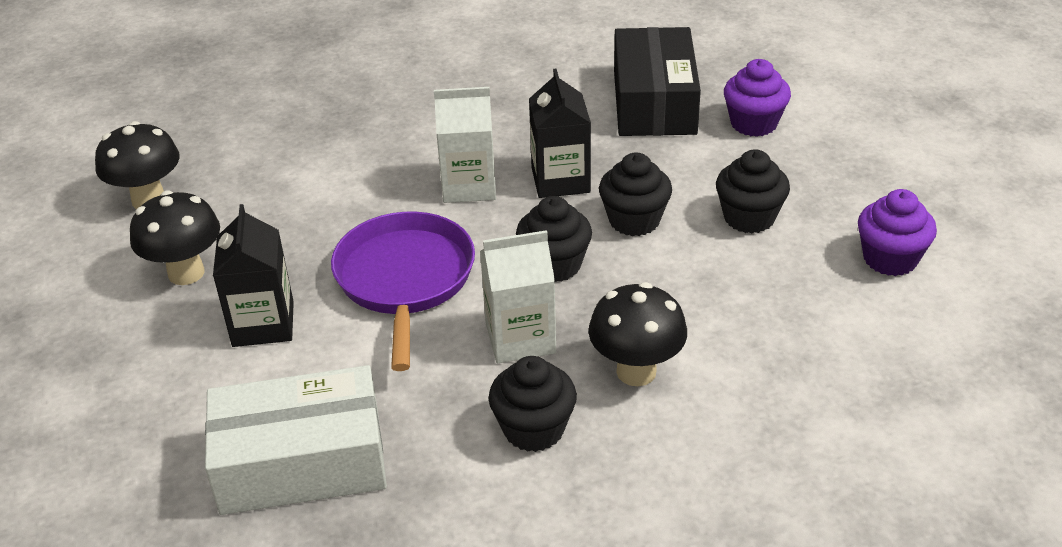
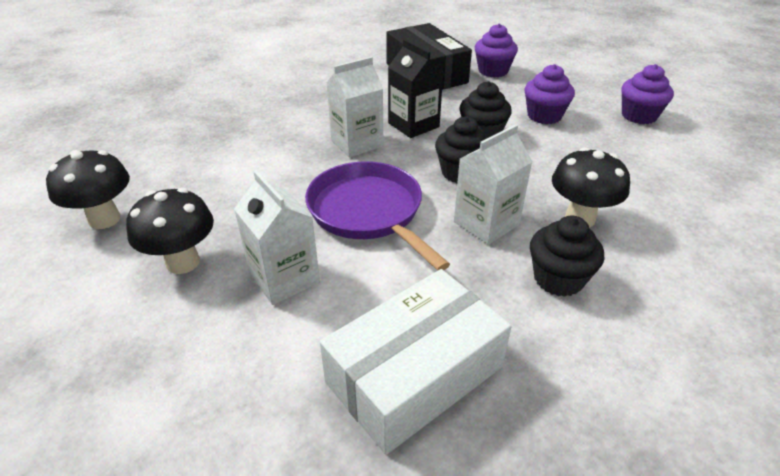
camera: 30 degrees left, 0 degrees up
black carton [213,204,294,347] -> white carton [234,170,320,305]
black cupcake [716,149,790,233] -> purple cupcake [524,64,575,124]

